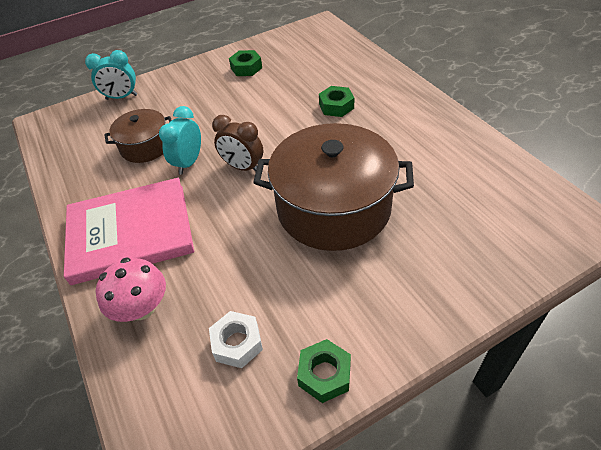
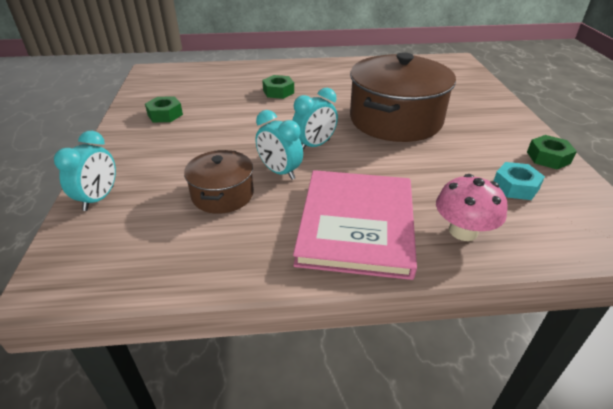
camera: 70 degrees left, 10 degrees down
white nut [209,311,263,368] -> turquoise nut [494,162,545,200]
brown clock [212,115,263,171] -> turquoise clock [292,88,338,150]

